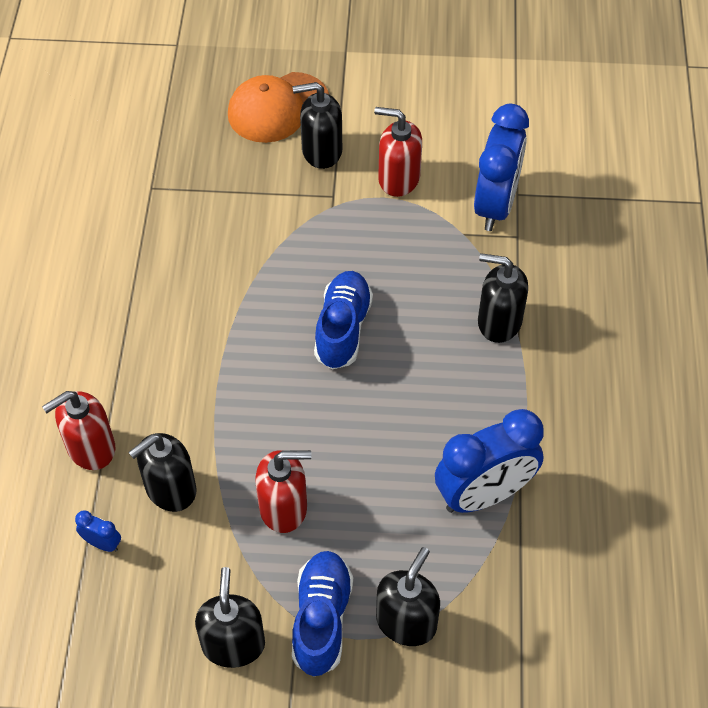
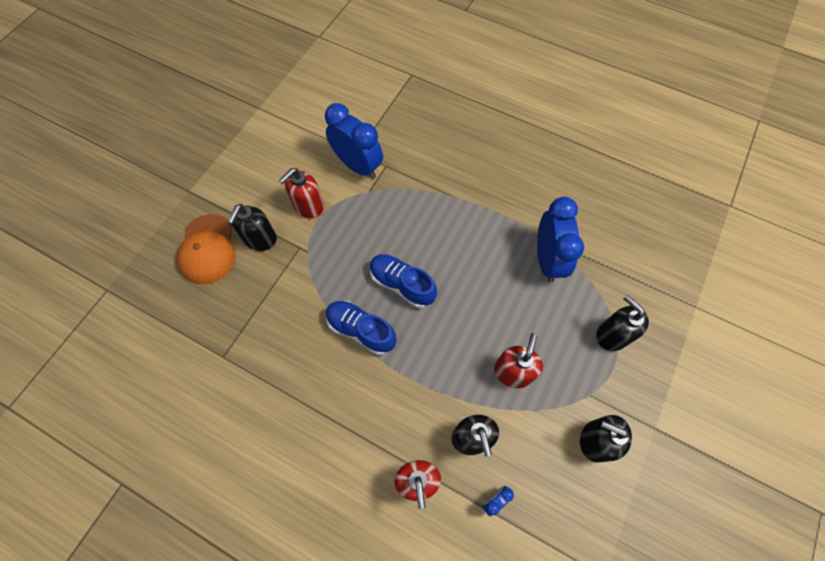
camera: 65 degrees left, 10 degrees up
blue shoe [292,551,353,677] -> blue shoe moved to [326,301,397,355]
black soap dispenser [478,253,528,343] -> none

